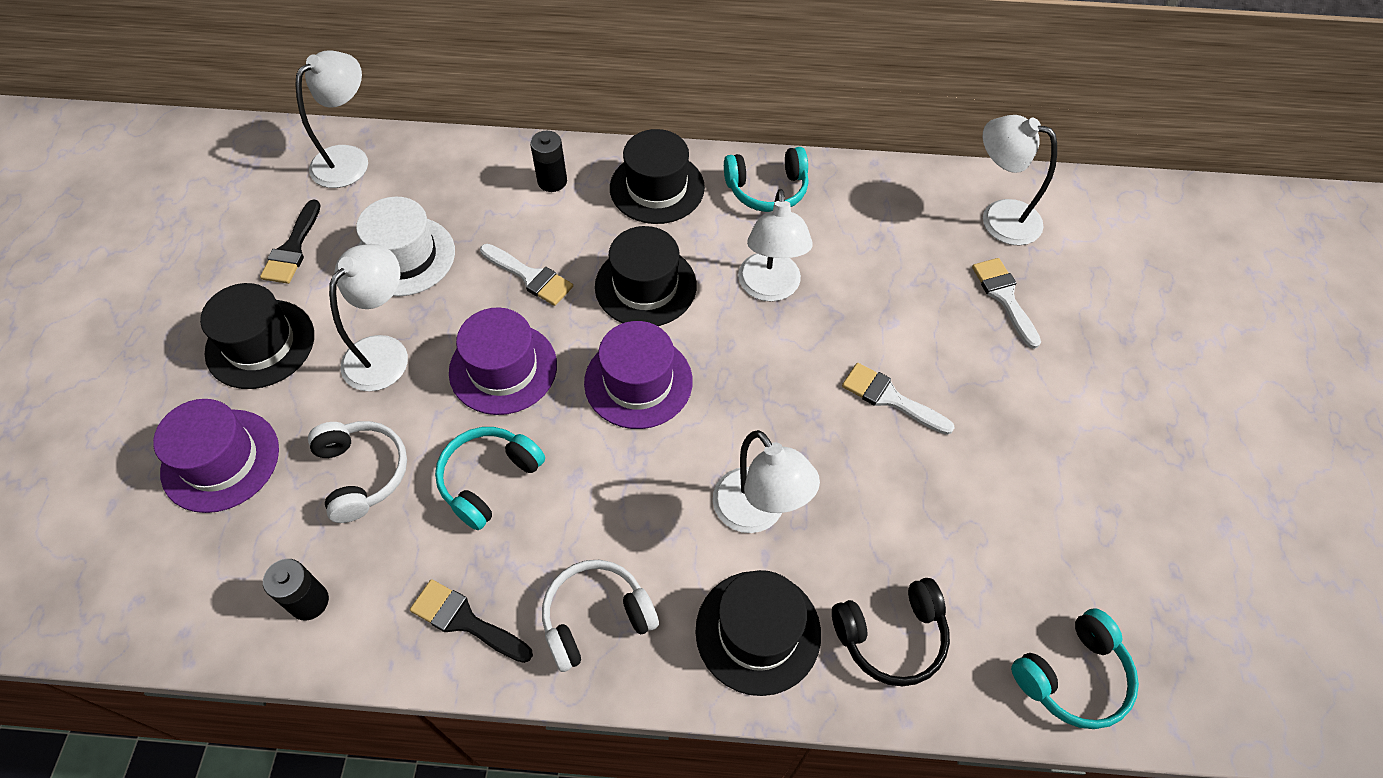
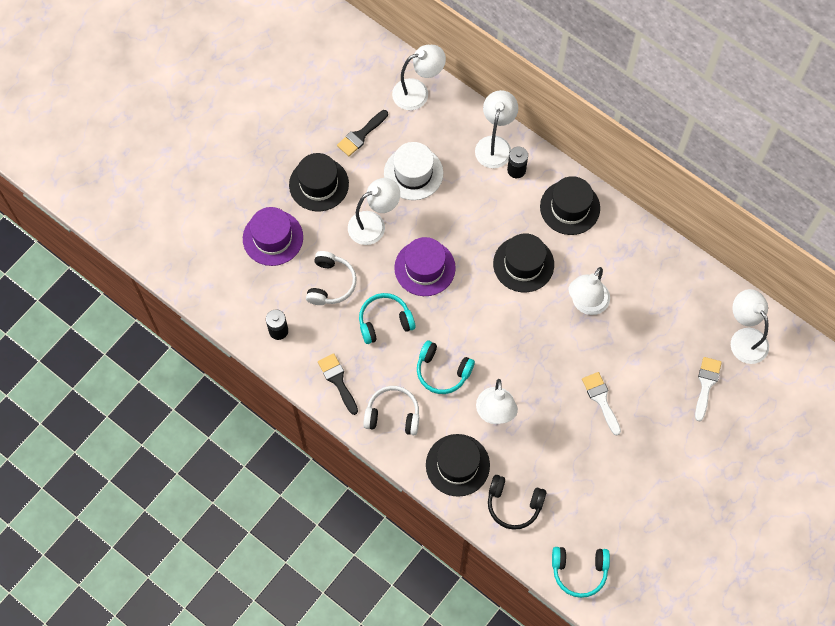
camera: 35 degrees right, 10 degrees up
white brush [480,244,573,306] -> none
purple hat [584,321,693,429] -> none
turquoise headphones [724,147,809,212] -> turquoise headphones moved to [417,341,475,394]
none -> white lamp [475,90,518,168]

